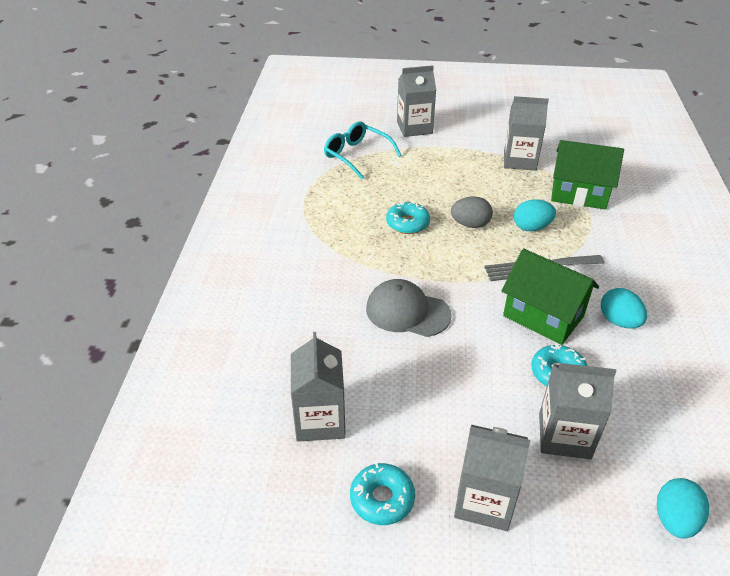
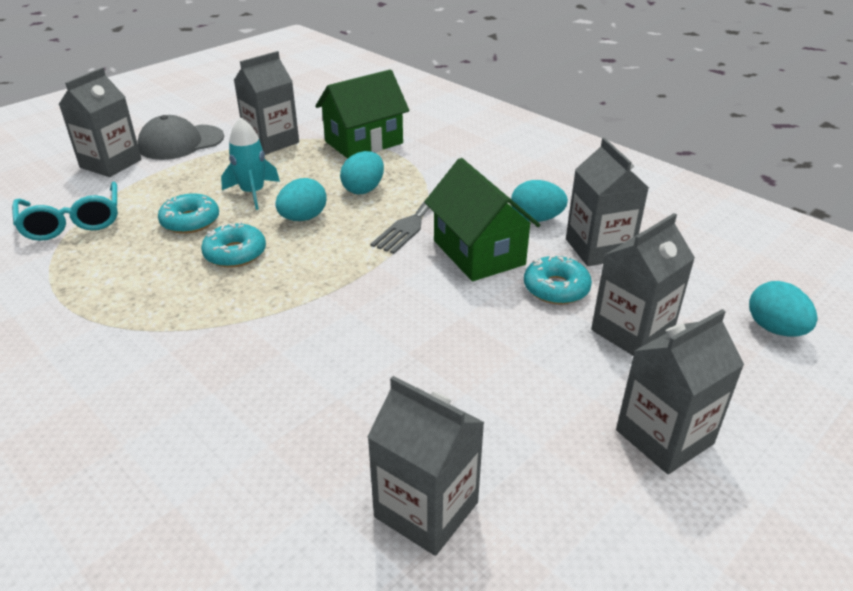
camera: 50 degrees left, 5 degrees down
turquoise glasses [324,121,401,179] -> turquoise glasses turned 105 degrees counterclockwise [12,182,118,241]
turquoise donut [350,463,415,525] -> turquoise donut moved to [158,194,219,234]
grey cap [366,279,452,337] -> grey cap moved to [137,115,224,160]
grey egg [451,196,493,228] -> turquoise egg [275,178,327,221]
green house [501,249,599,345] -> green house turned 75 degrees clockwise [424,158,540,281]
none -> turquoise rocket [221,117,280,210]
none -> grey carton [566,138,649,266]

